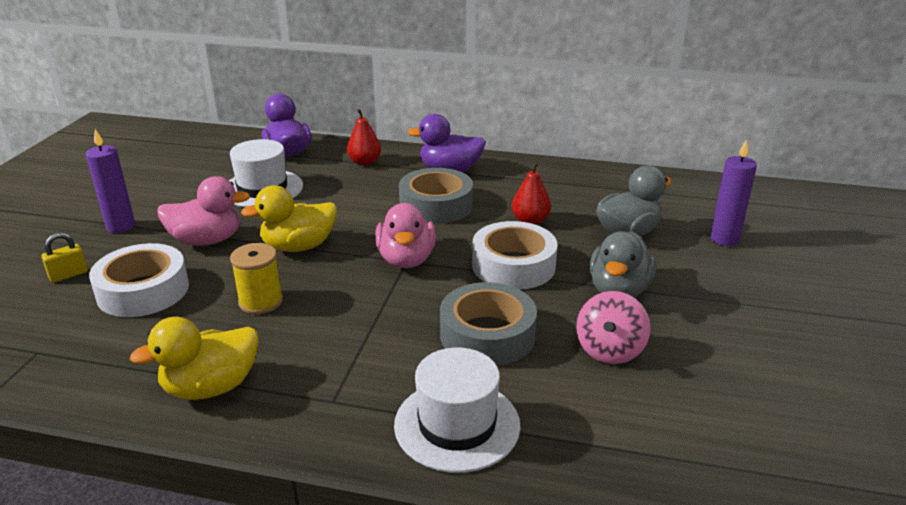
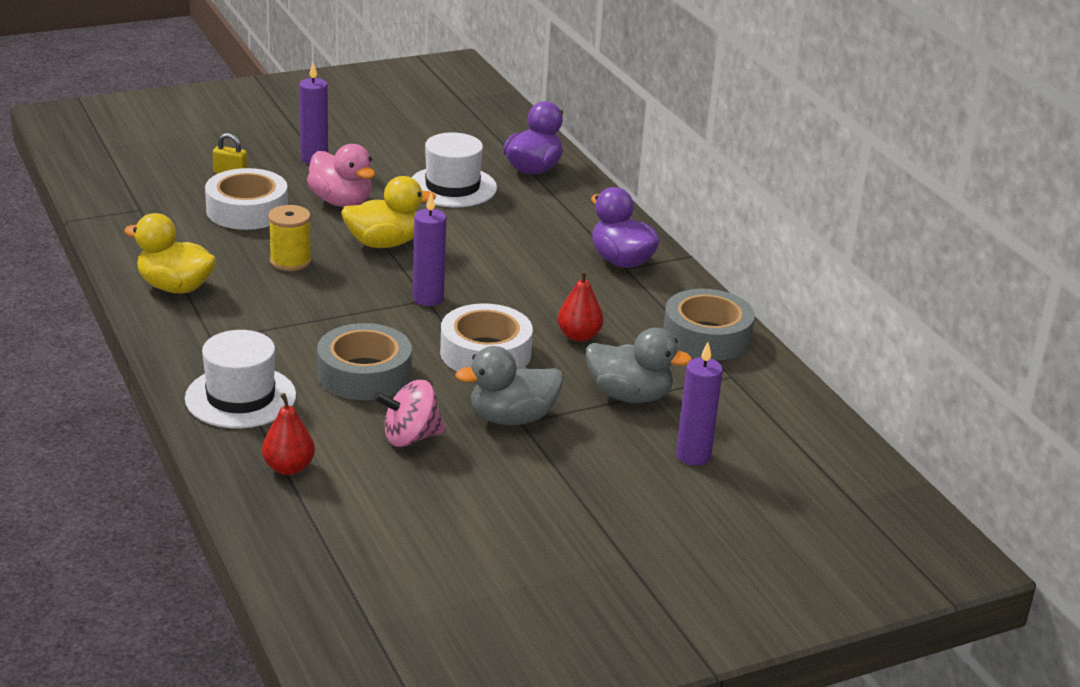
camera: 50 degrees right, 0 degrees up
yellow duck [241,185,337,252] -> yellow duck turned 135 degrees clockwise [341,176,436,248]
red pear [347,108,381,166] -> red pear moved to [262,393,315,475]
pink duck [375,203,436,268] -> purple candle [413,193,446,306]
grey tape [399,168,473,224] -> grey tape moved to [663,289,755,360]

